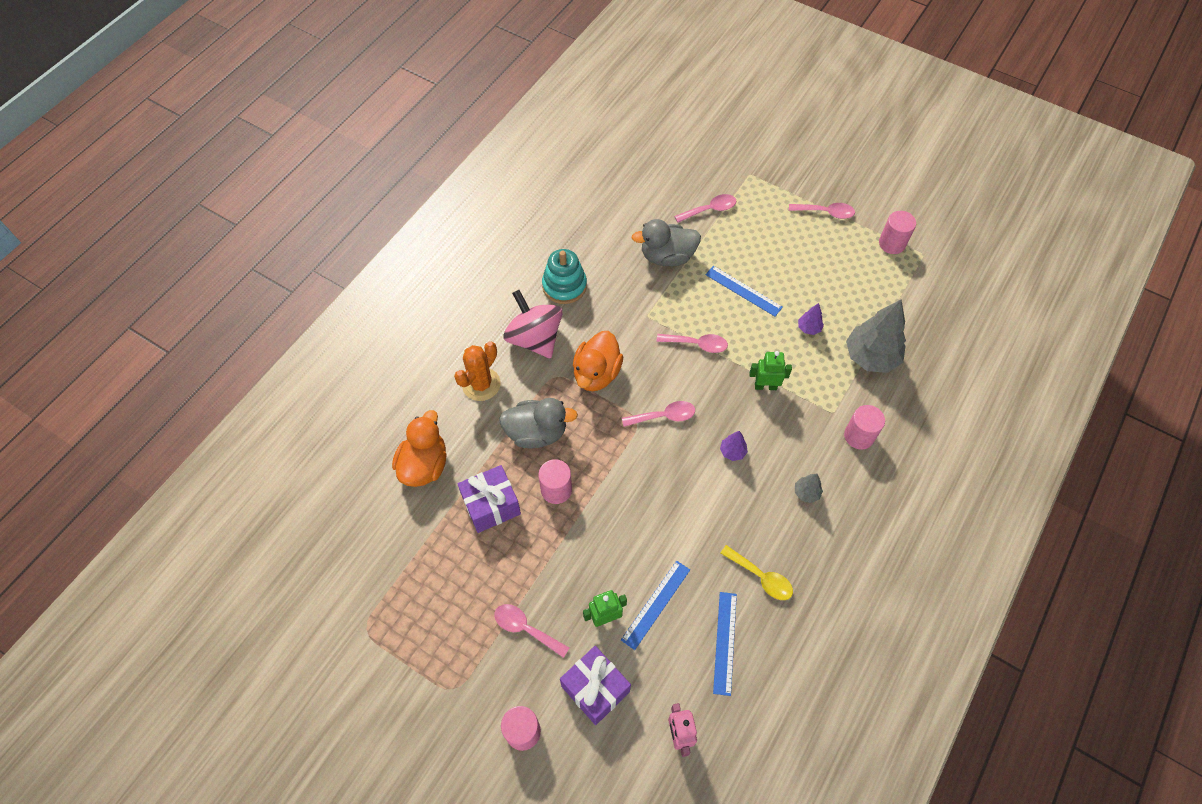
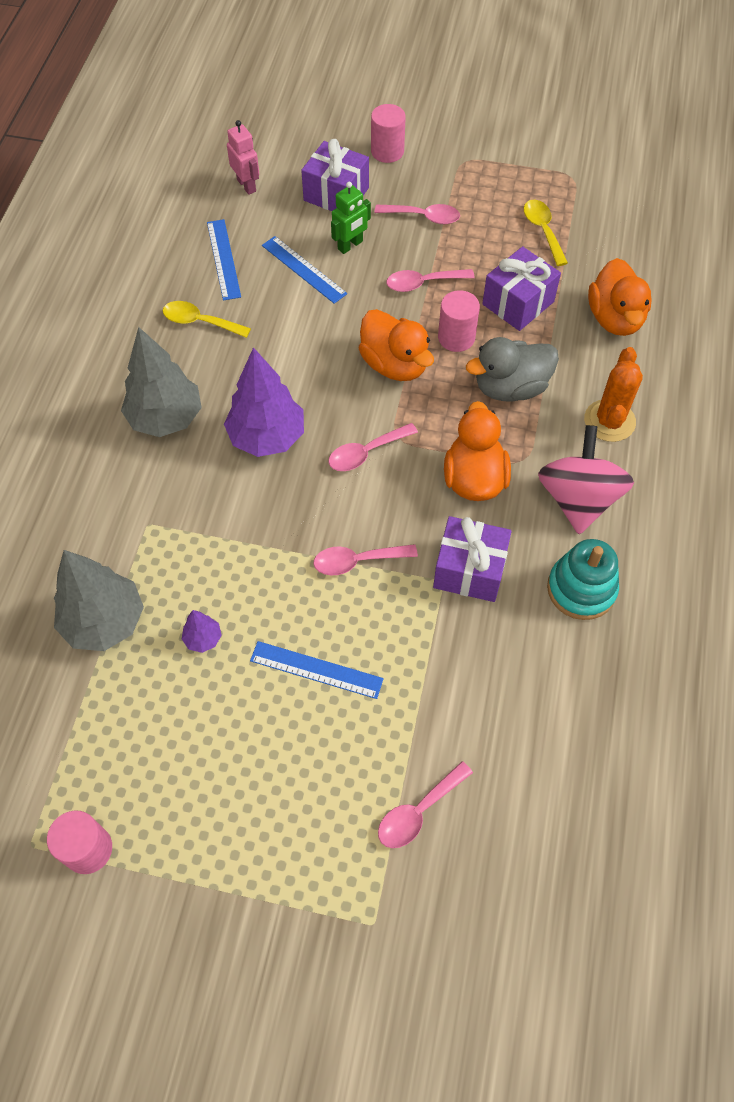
camera: 160 degrees right, 0 degrees up
pink spinning top [503,290,562,358] -> pink spinning top turned 120 degrees counterclockwise [538,425,634,534]
blue ruler [621,561,690,650] -> blue ruler turned 60 degrees counterclockwise [262,236,347,304]
grey duck [632,219,701,266] -> none
purple tree [720,431,748,461] -> purple tree [224,347,304,457], size x2.23
green robot [749,351,792,390] -> none
pink spoon [789,203,855,219] -> pink spoon moved to [387,269,475,292]
grey tree [795,473,823,503] -> grey tree [121,327,202,437], size x2.23
pink cylinder [844,405,885,449] -> none
none -> orange duck [359,309,434,381]
none -> purple gift [433,516,512,602]
none -> yellow spoon [524,200,568,266]

